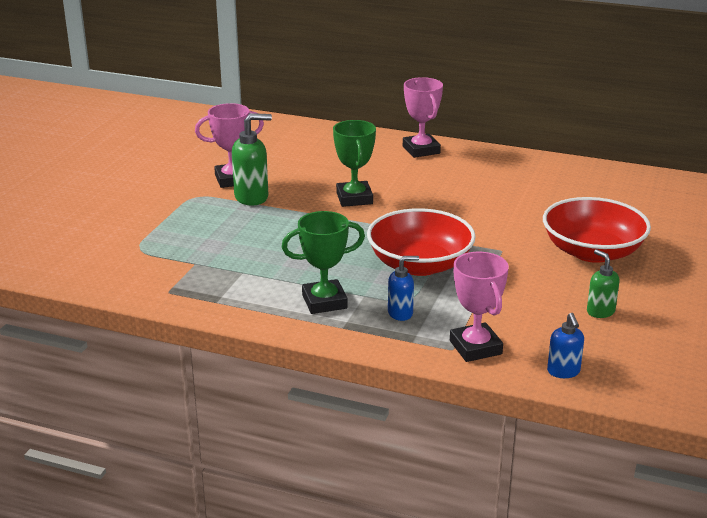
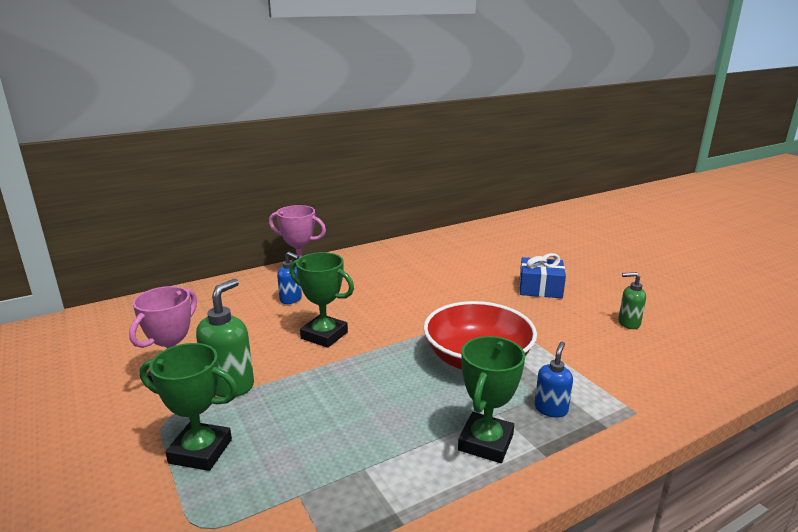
camera: 50 degrees left, 5 degrees down
pink trophy [450,252,509,362] -> none
red bowl [543,197,651,263] -> blue gift [519,253,566,298]
blue soap dispenser [547,313,584,378] -> blue soap dispenser moved to [277,252,302,304]
none -> green trophy [140,343,238,471]

